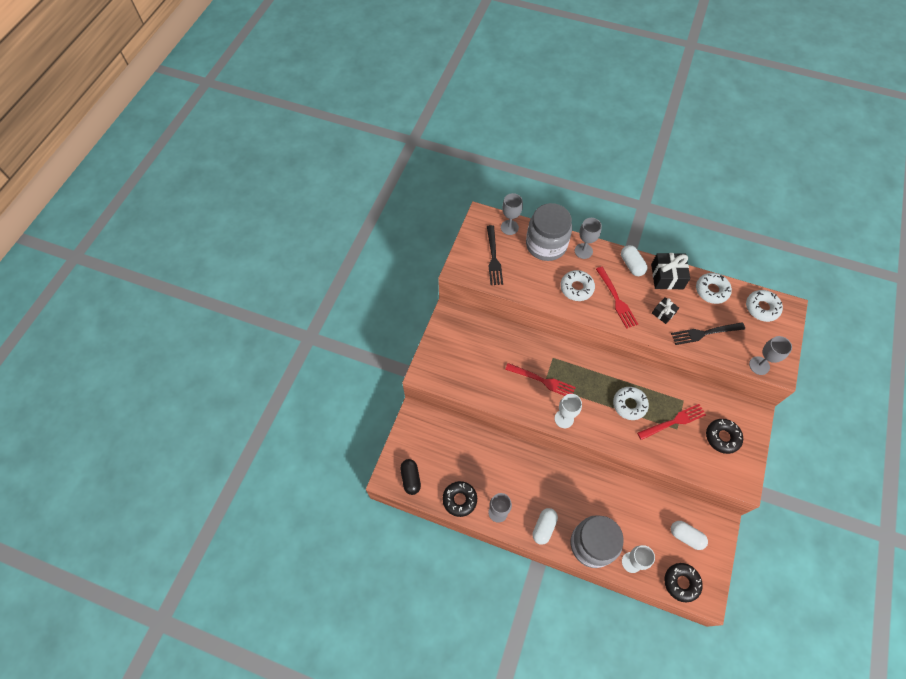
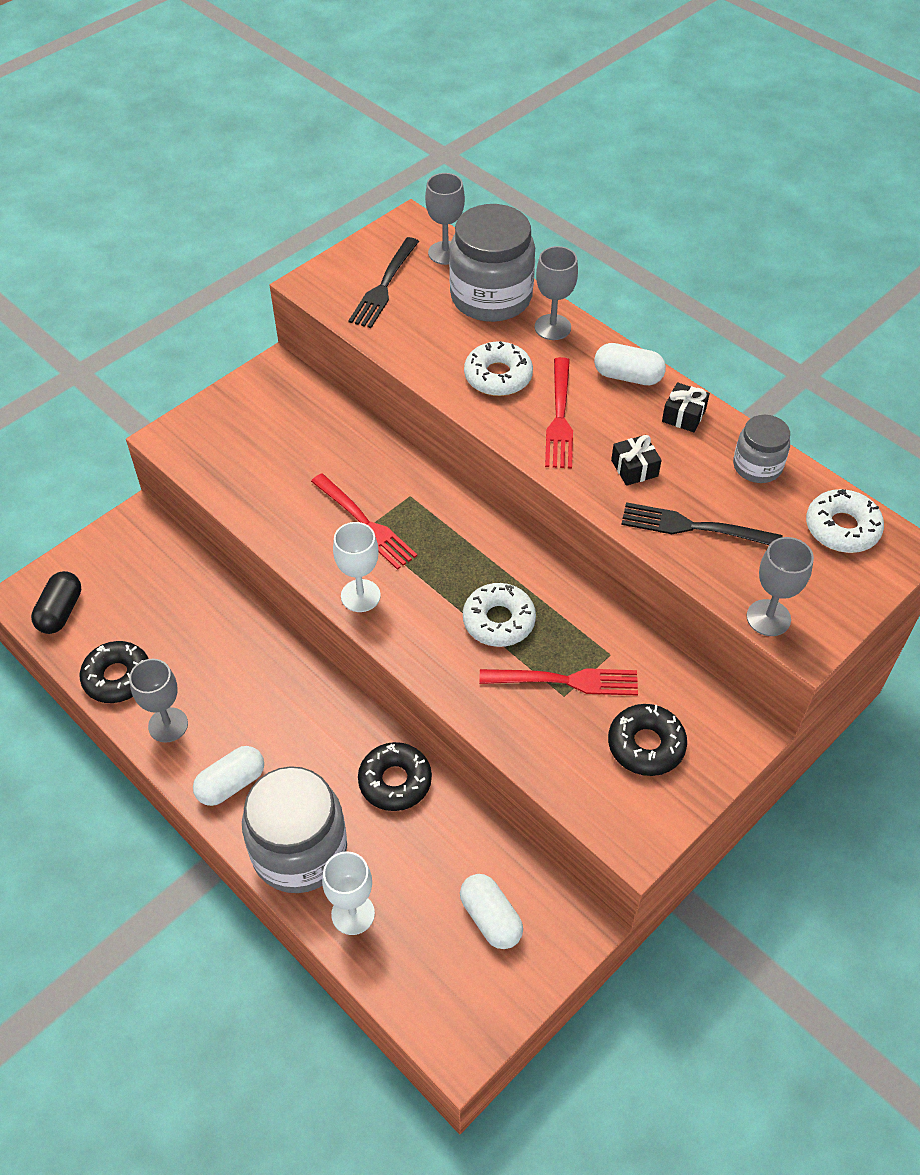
camera: 25 degrees right, 10 degrees down
white capsule [621,245,647,276] -> white capsule turned 75 degrees counterclockwise [594,343,666,385]
black gift [651,253,690,290] -> black gift [662,382,710,432], size x0.58
black donut [664,563,703,602] -> black donut moved to [358,742,432,811]
white donut [696,273,732,304] -> grey jar [733,415,790,483]

